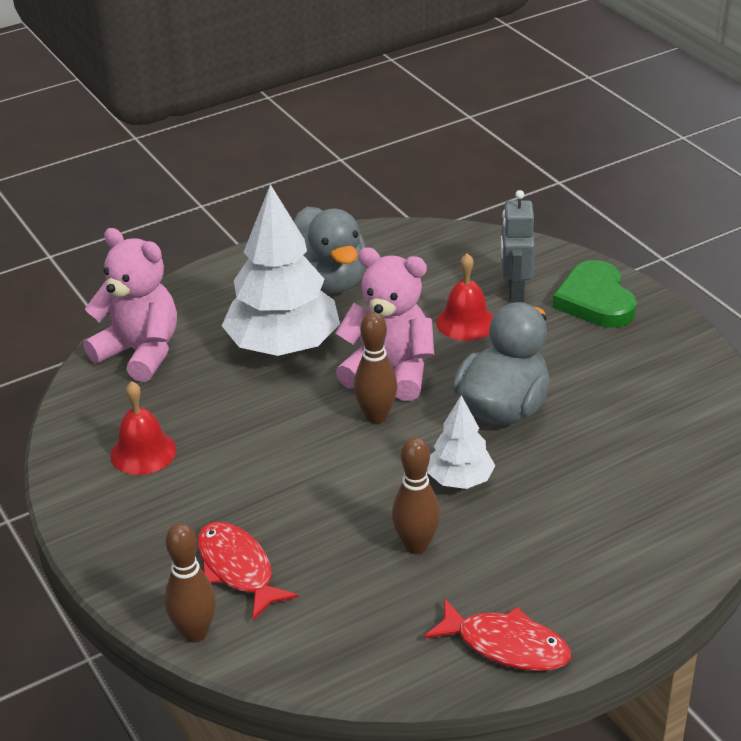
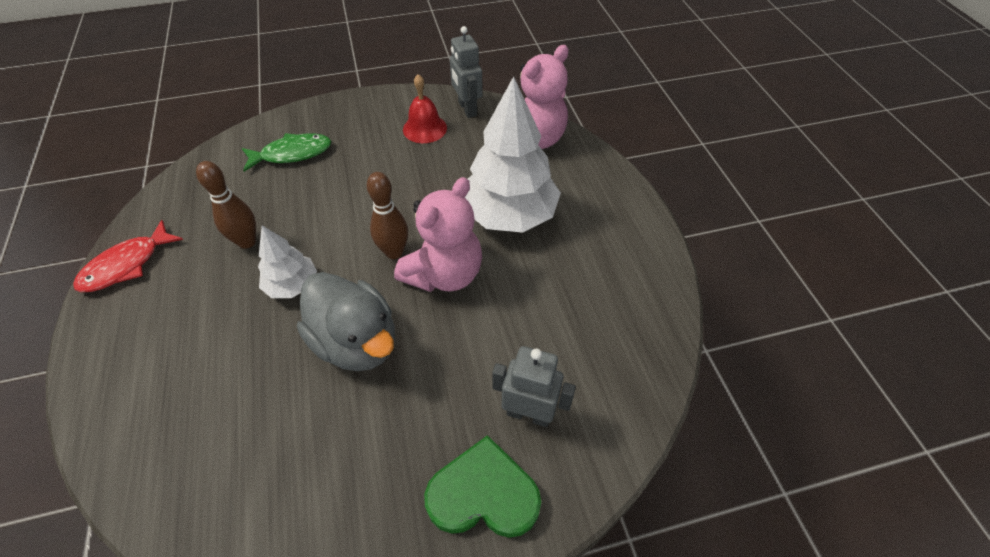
camera: 105 degrees right, 15 degrees up
brown bowling pin [164,523,216,642] -> none
red fish [198,522,299,620] -> green fish [242,133,331,172]
grey duck [294,206,366,294] -> none
red bell [436,253,493,341] -> none
none -> grey robot [450,26,483,118]

